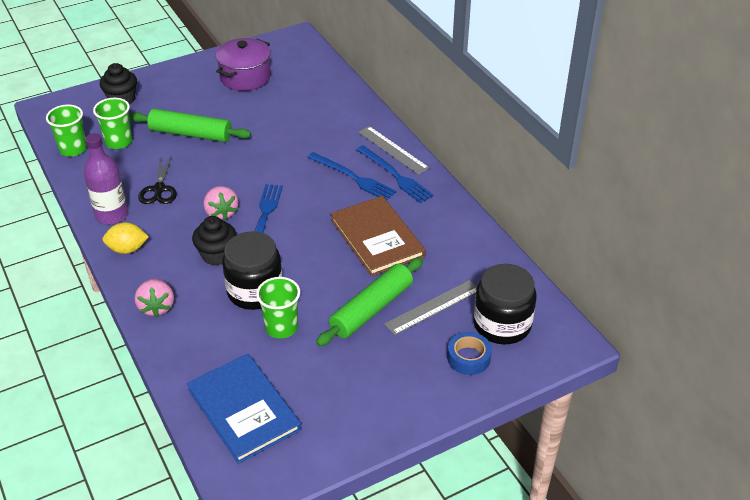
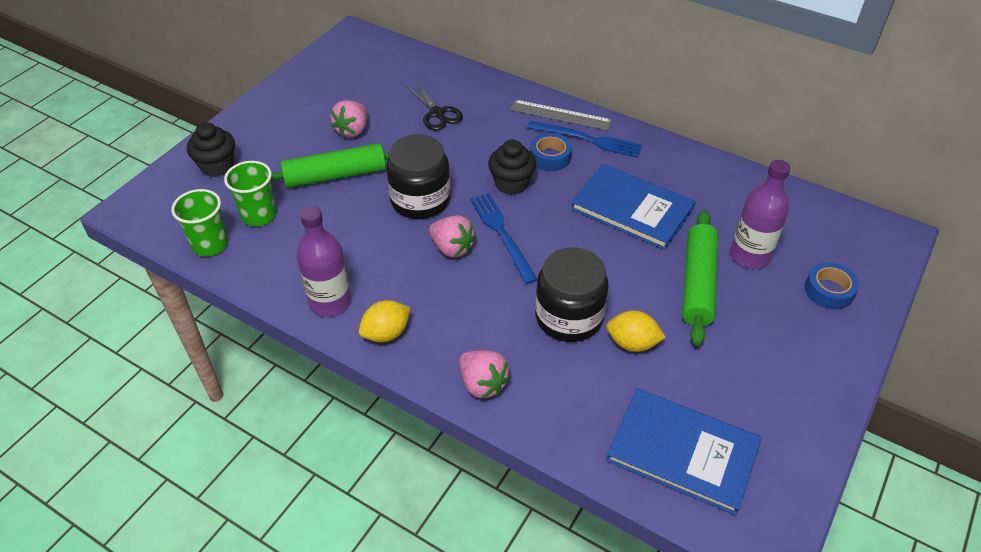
camera: 30 degrees left, 5 degrees up
black scissors [138,155,177,204] -> black scissors moved to [406,82,463,131]
black cupcake [192,216,237,266] -> black cupcake moved to [488,140,536,195]
purple pot [216,38,271,91] -> none
green cup [256,277,300,338] -> yellow lemon [606,310,666,352]
blue fork [307,152,397,200] -> blue tape [530,133,572,171]
brown book [331,196,426,276] -> blue book [571,164,696,250]
grey ruler [384,280,477,335] -> purple bottle [730,160,791,269]
black jar [473,264,537,344] -> black jar moved to [386,134,451,219]
none -> pink strawberry [330,100,368,138]

